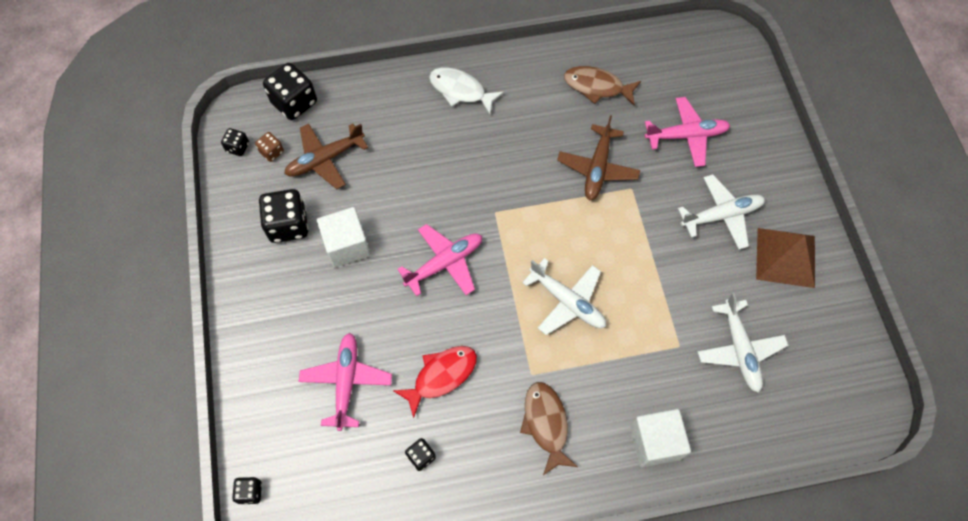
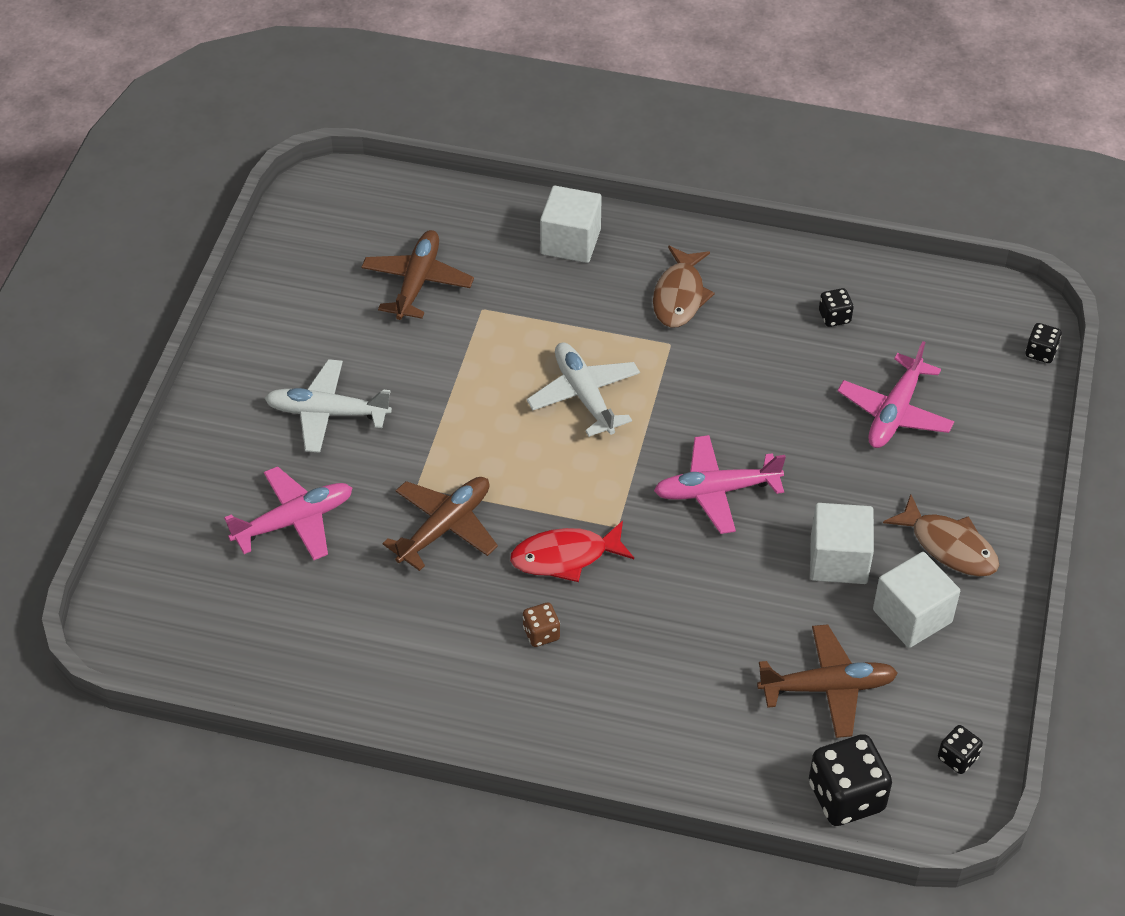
camera: 155 degrees left, 15 degrees down
brown dice [255,132,284,162] -> brown dice moved to [523,603,560,647]
black dice [259,189,309,243] -> white cube [873,552,960,648]
red fish [393,346,477,418] -> red fish moved to [510,521,634,582]
white fish [429,67,504,114] -> none
brown fish [564,66,641,106] -> brown fish moved to [883,494,999,577]
pink plane [645,97,731,167] -> pink plane turned 135 degrees clockwise [224,466,352,560]
white plane [697,293,788,393] -> brown plane [361,230,474,320]
brown pyramid [756,228,815,288] -> none

